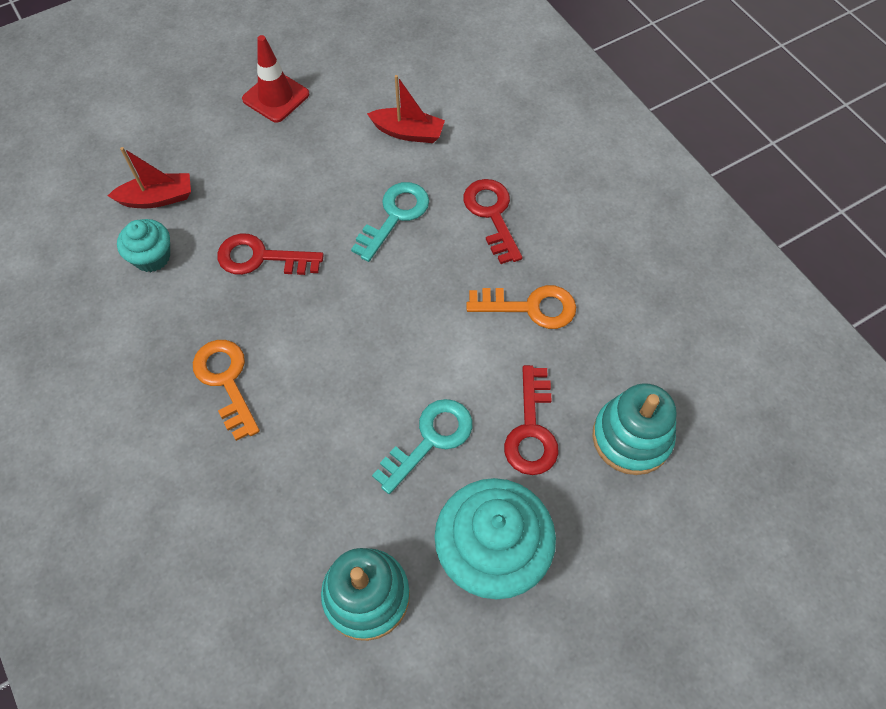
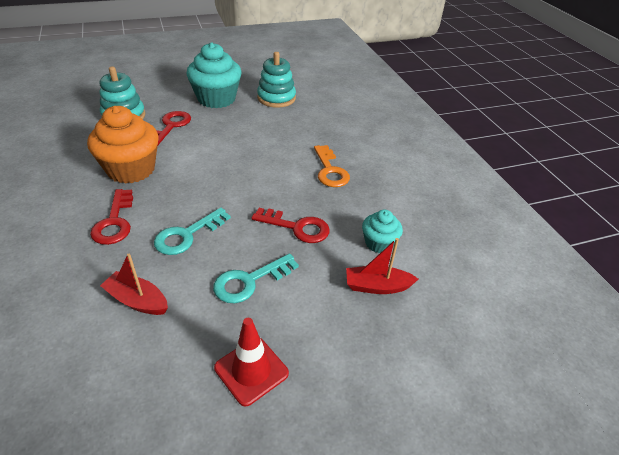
camera: 170 degrees left, 20 degrees down
turquoise key [372,399,472,494] -> turquoise key moved to [213,253,299,303]
orange key [466,285,576,329] -> orange cupcake [87,106,159,184]

